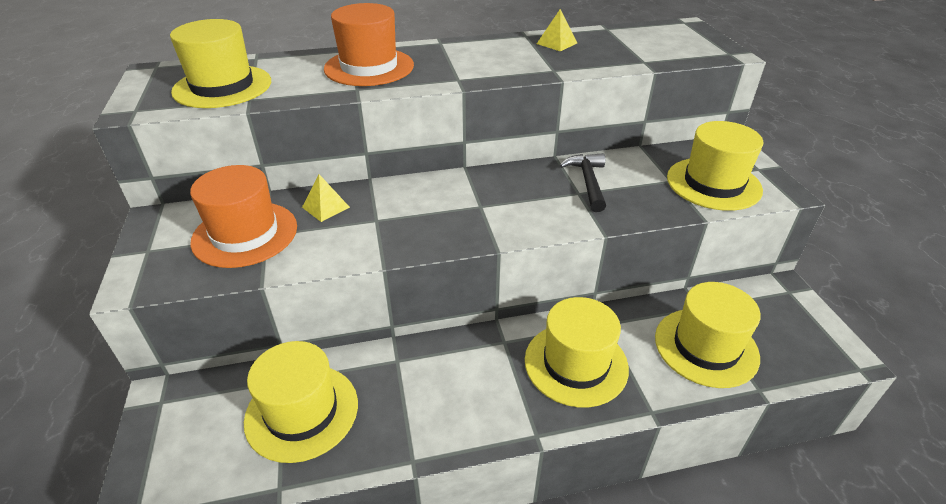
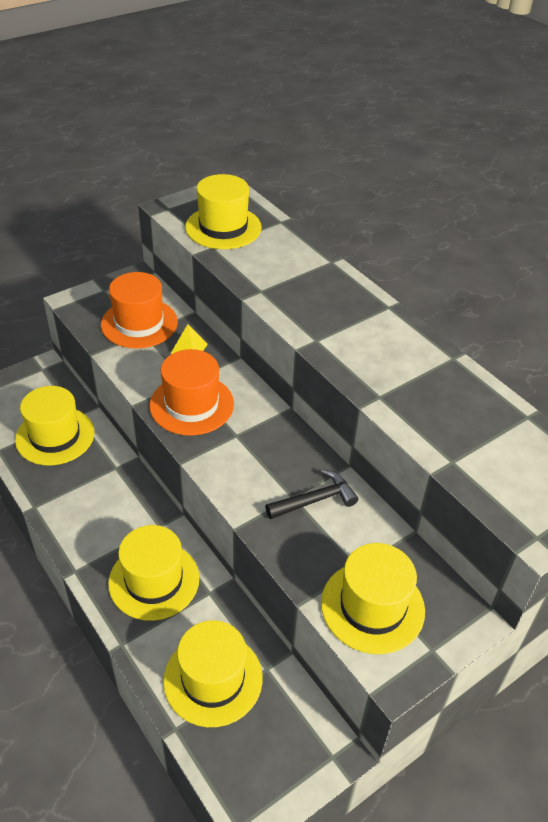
camera: 65 degrees right, 5 degrees up
orange hat [324,3,414,86] -> orange hat moved to [149,349,234,436]
yellow pyramid [537,9,577,51] -> none

